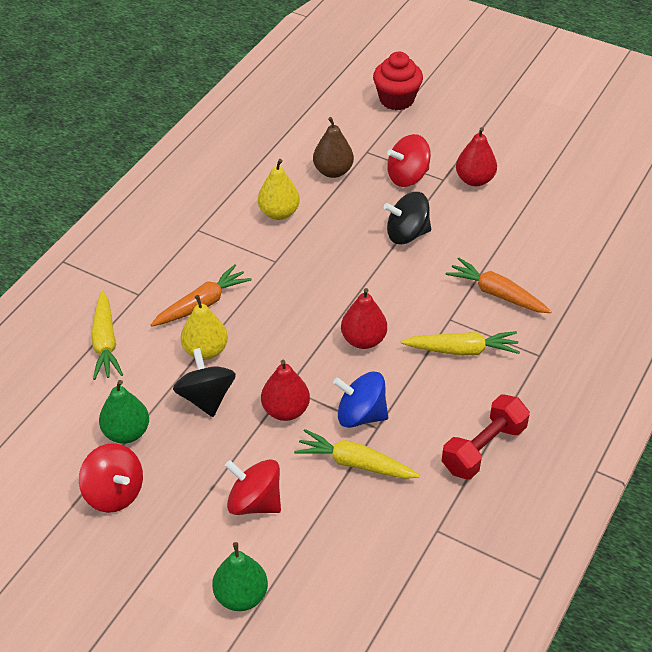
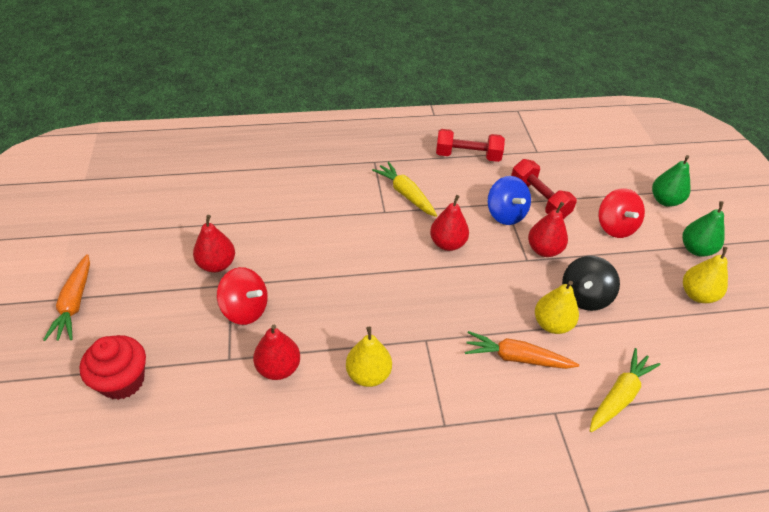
camera: 130 degrees left, 0 degrees up
red spinning top [79,443,143,513] -> yellow pear [683,247,728,303]
green pear [99,380,149,444] -> green pear moved to [682,201,725,257]
yellow carrot [294,429,420,479] -> red dumbbell [511,159,577,219]
brown pear [313,117,354,178] -> red pear [253,325,300,380]
black spinning top [384,192,431,244] -> none
orange carrot [445,258,552,313] -> orange carrot moved to [43,254,90,341]

